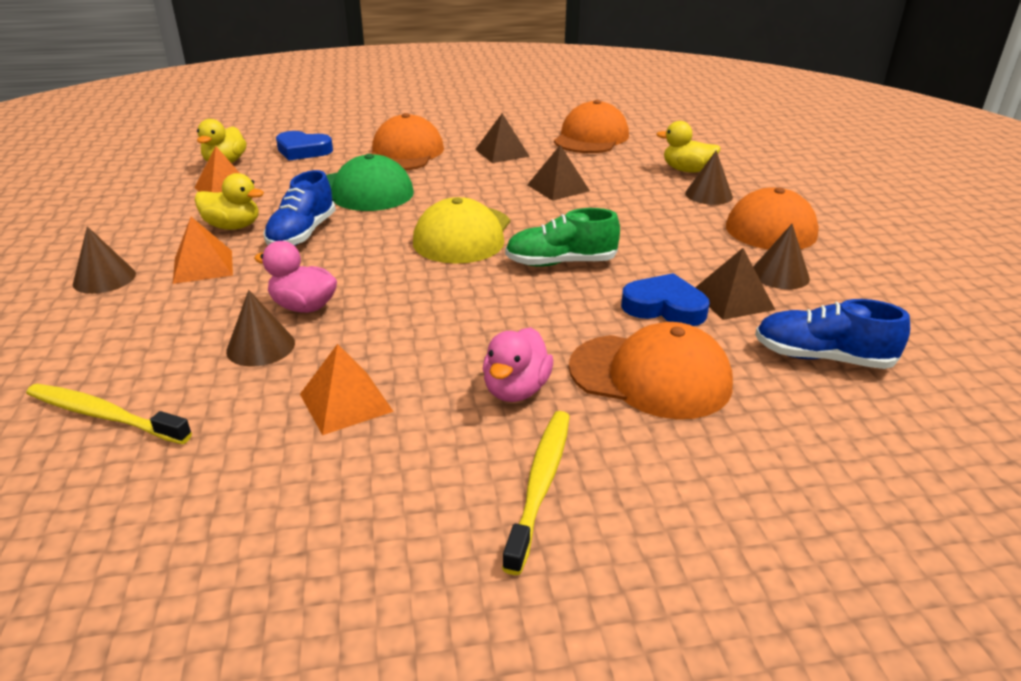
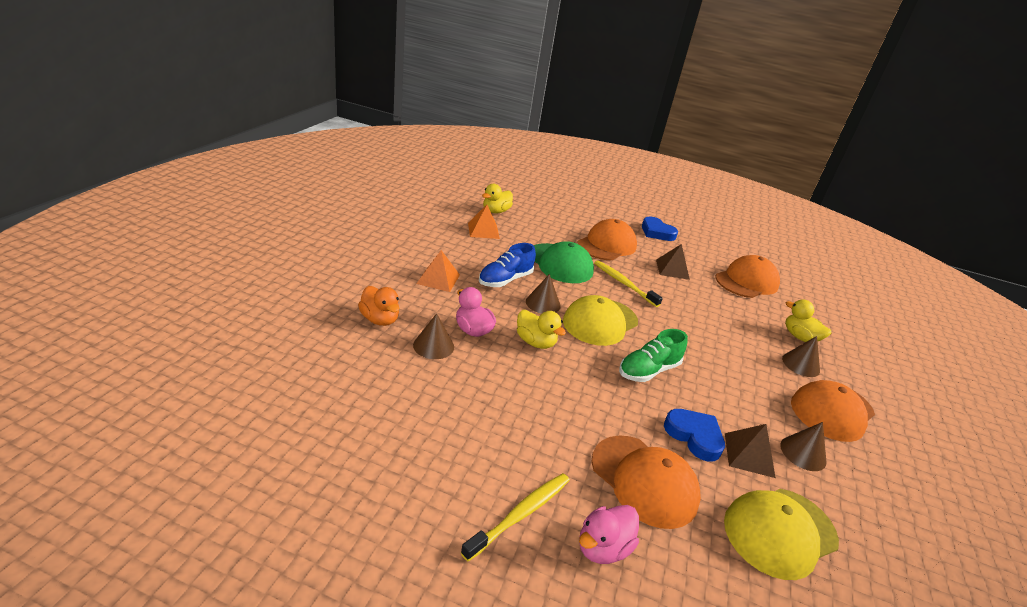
camera: 25 degrees right, 0 degrees up
yellow toothbrush [26,384,192,444] -> yellow toothbrush moved to [594,260,663,307]
brown cone [73,226,136,294] -> brown cone moved to [526,274,561,314]
yellow duck [194,173,264,230] -> yellow duck moved to [517,310,566,349]
blue heart [276,131,333,161] -> blue heart moved to [642,216,678,241]
orange pyramid [300,344,394,435] -> none
pink duck [483,327,553,402] -> pink duck moved to [579,505,639,564]
green shoe [505,208,620,267] -> green shoe turned 60 degrees counterclockwise [619,329,688,382]
brown pyramid [527,145,590,201] -> none
blue shoe [755,299,910,369] -> yellow cap [724,489,839,580]
none -> orange duck [358,286,399,326]

